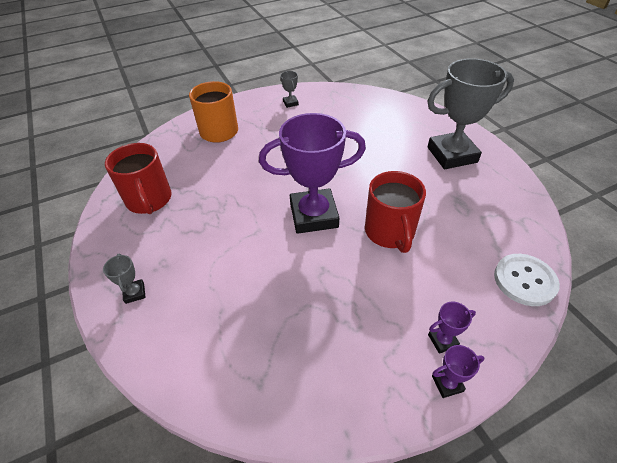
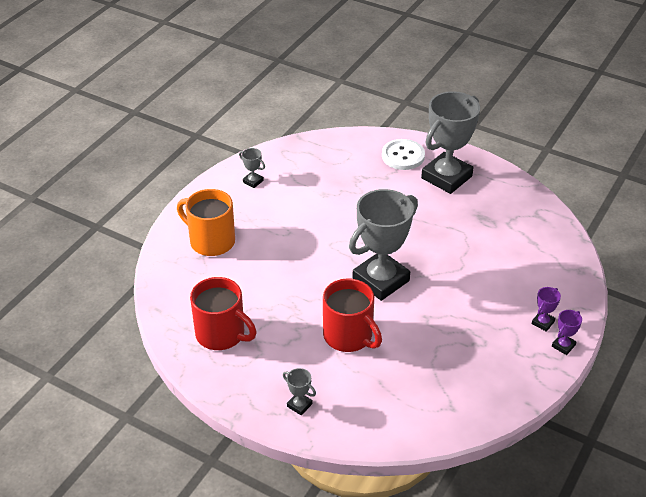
camera: 35 degrees left, 5 degrees down
purple trophy [259,113,366,234] -> grey trophy [349,189,418,301]
red mug [365,171,426,253] -> red mug moved to [323,278,382,352]
white button [494,254,560,306] -> white button moved to [382,139,425,170]

